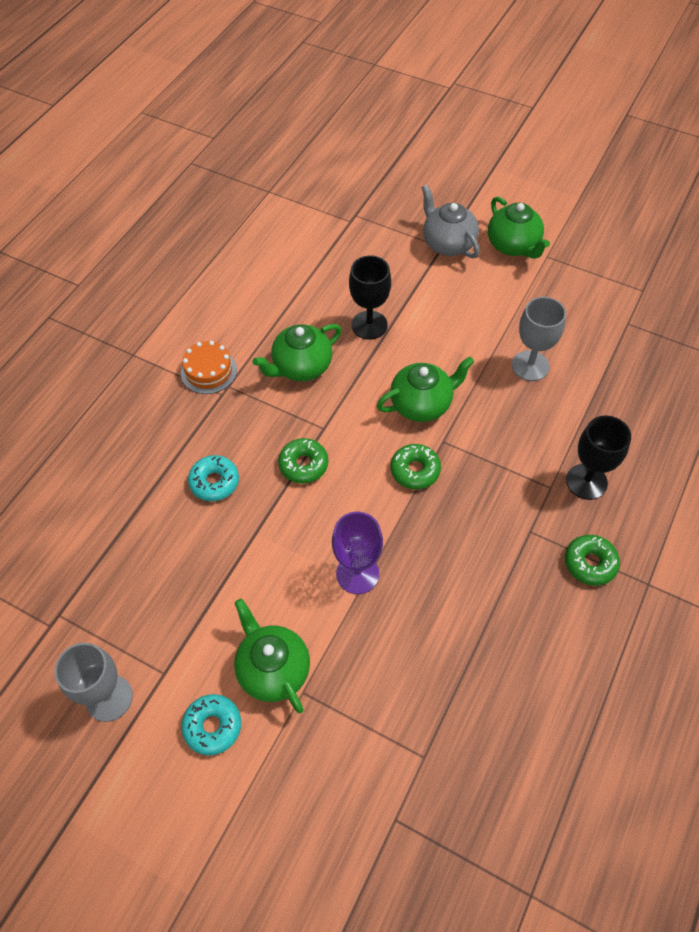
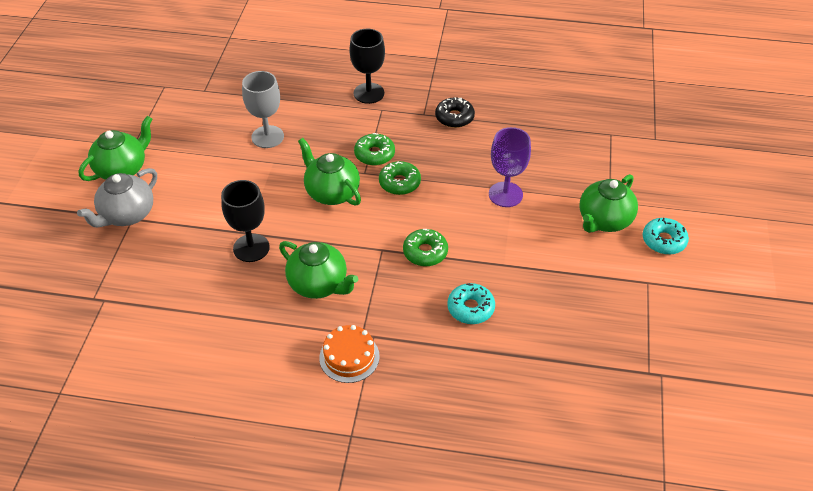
camera: 110 degrees left, 10 degrees down
grey goblet [54,643,133,722] -> none
green donut [565,535,620,586] -> green donut moved to [354,133,395,166]
none -> black donut [435,97,475,128]

